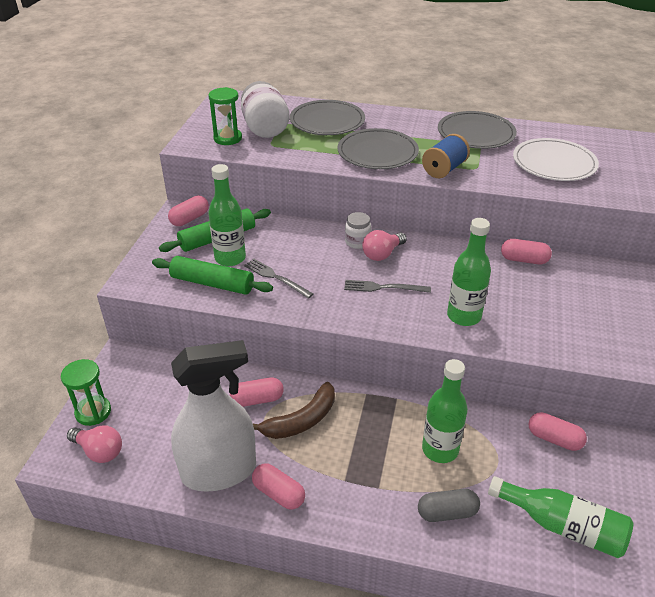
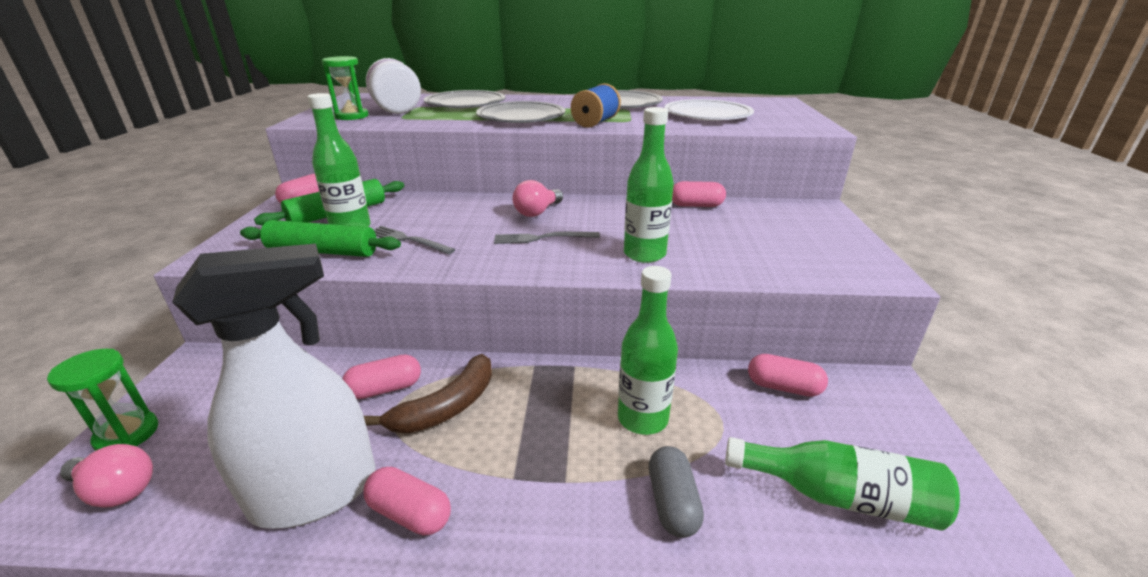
camera: 10 degrees left, 10 degrees down
white jar [345,212,371,249] -> none
grey capsule [418,489,480,522] -> grey capsule turned 75 degrees counterclockwise [649,446,704,538]

